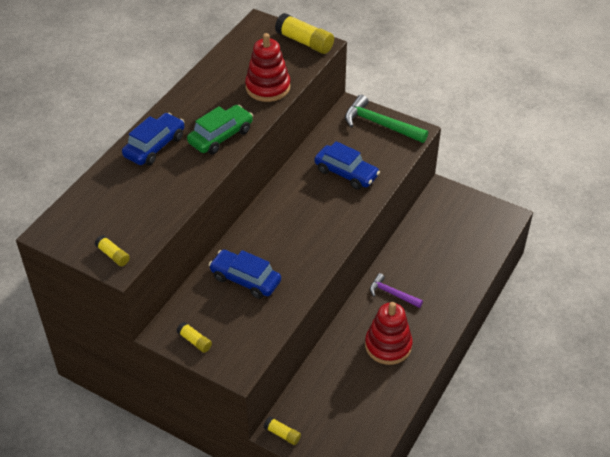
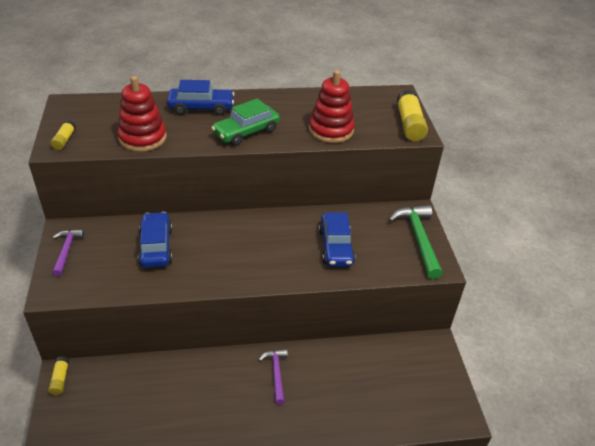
camera: 50 degrees right, 5 degrees down
yellow glue stick [177,322,212,353] -> purple hammer [52,229,85,276]
green car [187,105,253,154] -> green car turned 135 degrees clockwise [211,98,280,146]
red stacking toy [365,302,413,365] -> red stacking toy moved to [117,76,166,152]

